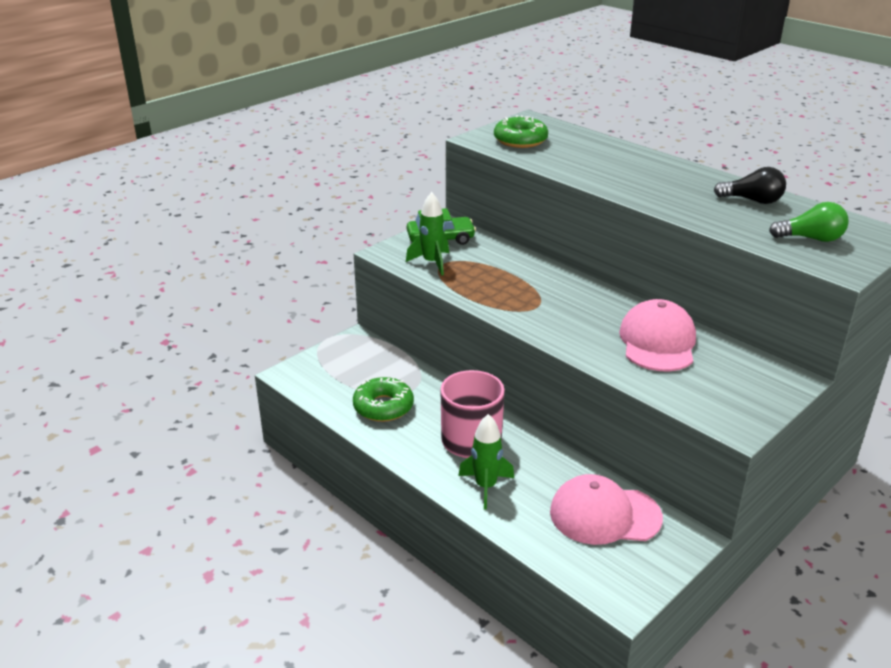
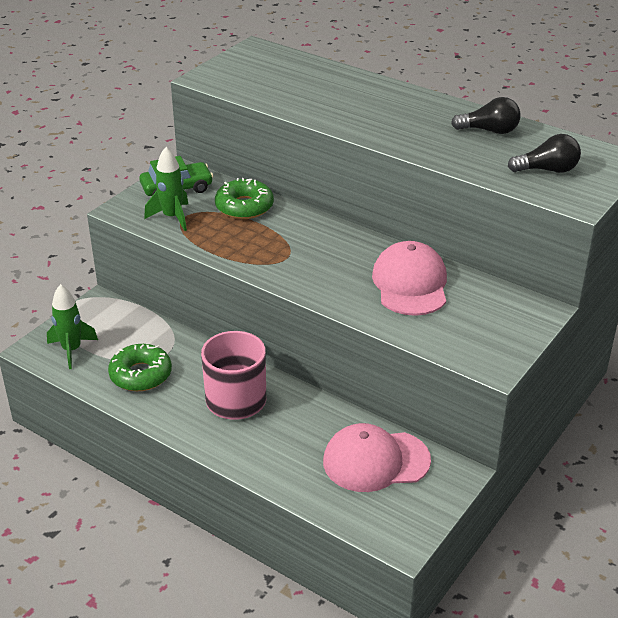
camera: 10 degrees left, 5 degrees up
green rocket [458,414,514,510] -> green rocket moved to [47,284,98,369]
green donut [494,115,548,148] -> green donut moved to [215,178,274,219]
green light bulb [769,202,849,242] -> black light bulb [508,134,581,173]

